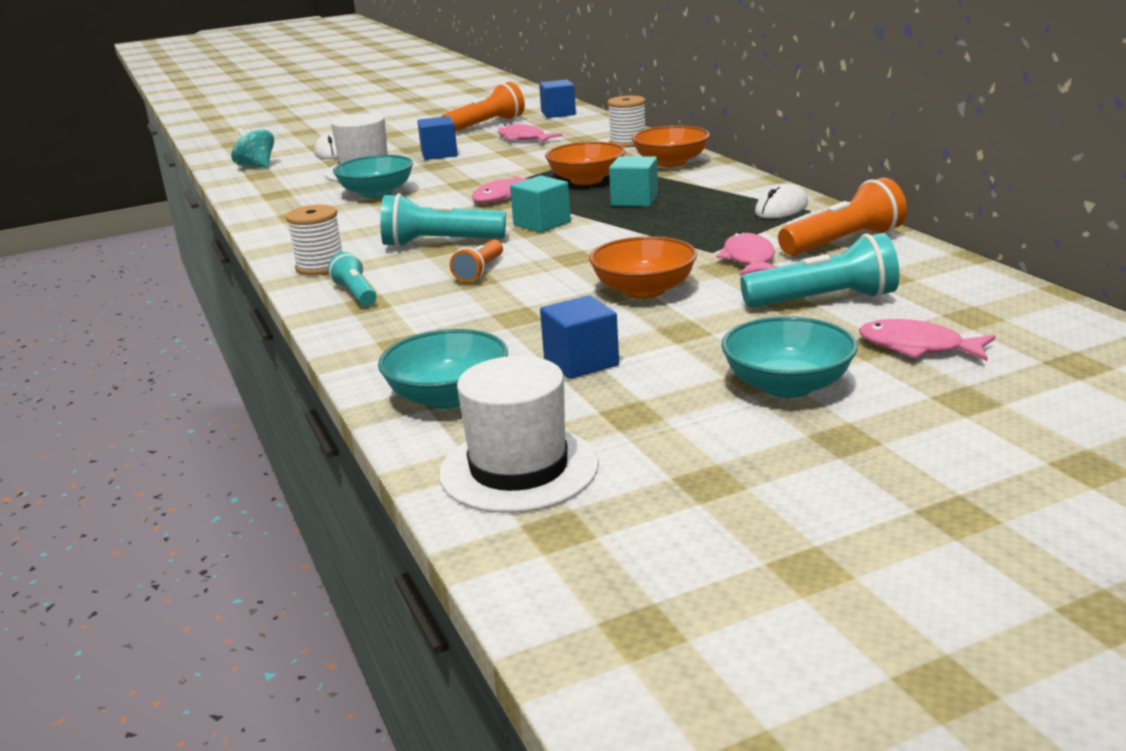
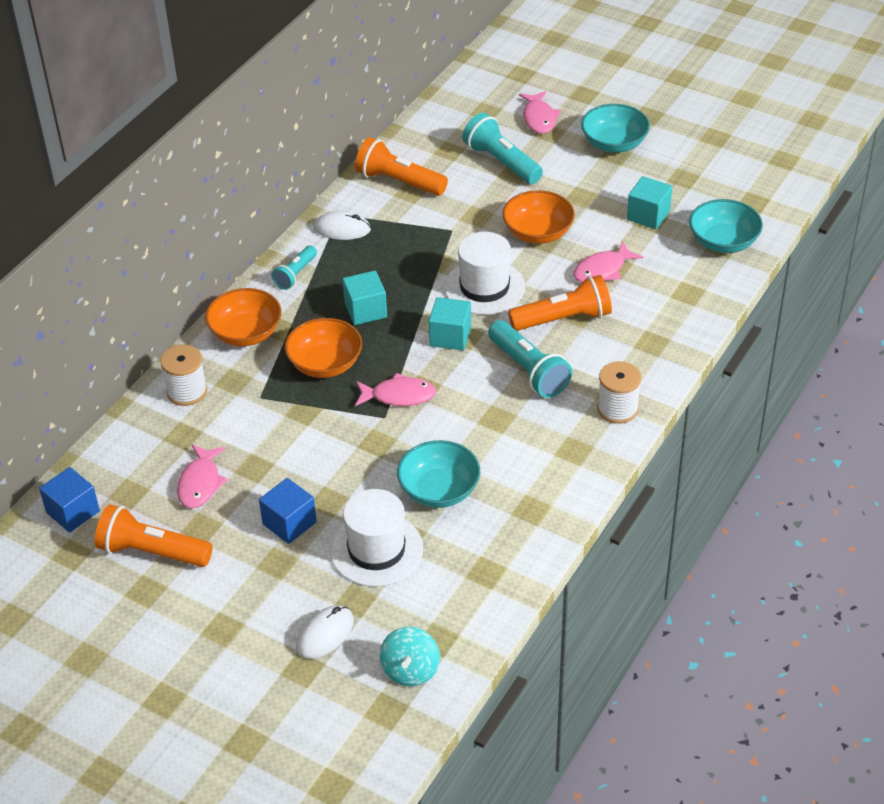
camera: 125 degrees left, 20 degrees up
turquoise flashlight [328,252,377,306] -> turquoise flashlight moved to [271,245,317,290]
white hat [439,356,599,513] -> white hat moved to [444,232,525,315]
orange flashlight [450,240,503,283] -> orange flashlight [508,275,612,331], size x1.67
blue cube [540,295,619,379] -> turquoise cube [627,176,672,229]
pink fish [716,232,778,276] -> pink fish moved to [573,242,643,283]

